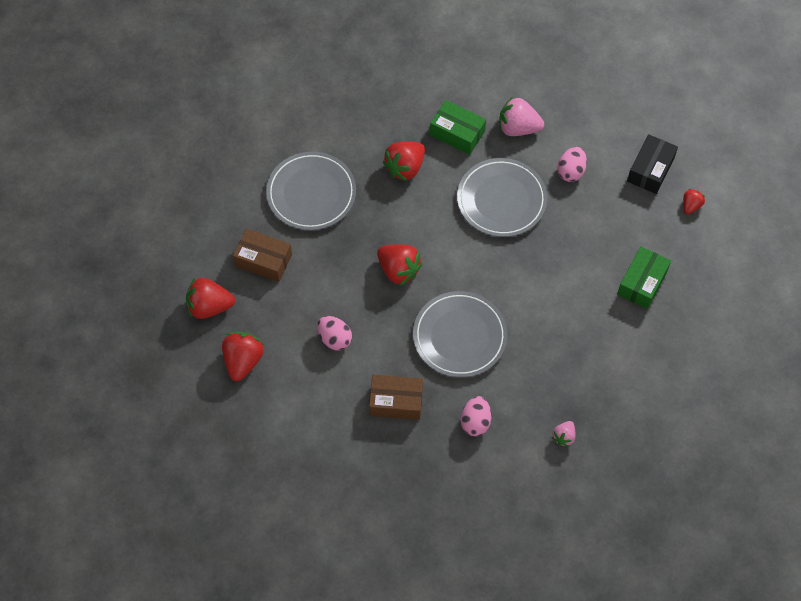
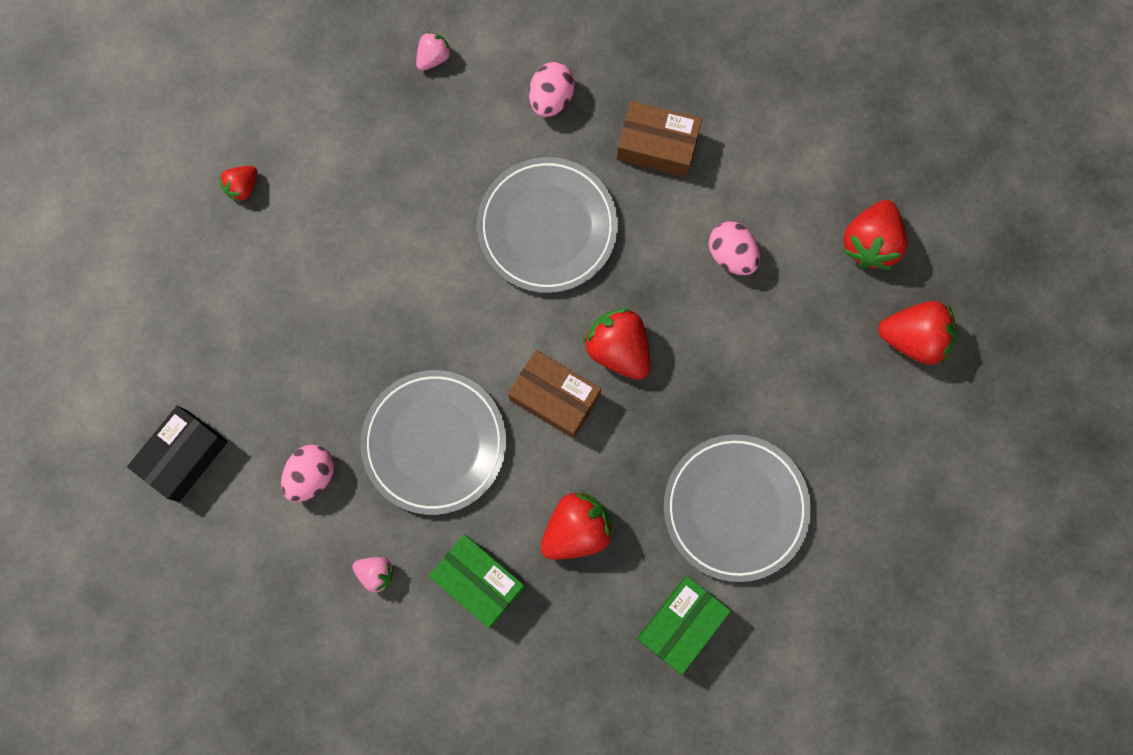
camera: 170 degrees left, 15 degrees up
brown box [233,229,292,282] -> brown box moved to [508,350,601,439]
pink strawberry [500,97,544,136] -> pink strawberry [352,557,394,593], size x0.55
green box [617,247,671,309] -> green box moved to [637,576,731,675]
red strawberry [683,189,705,214] -> red strawberry moved to [219,166,257,203]

